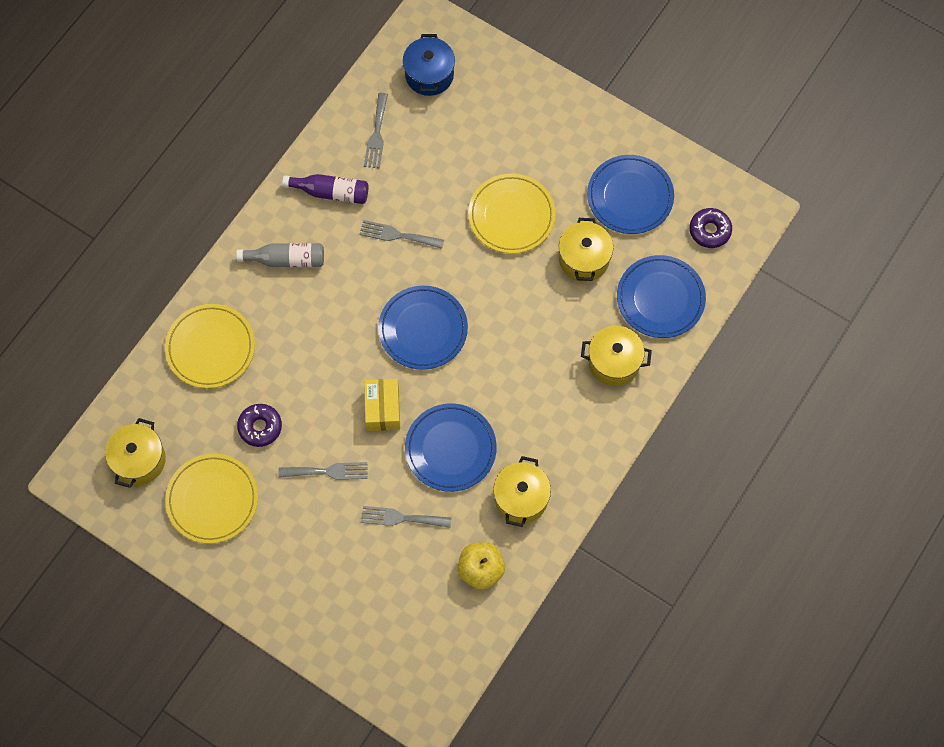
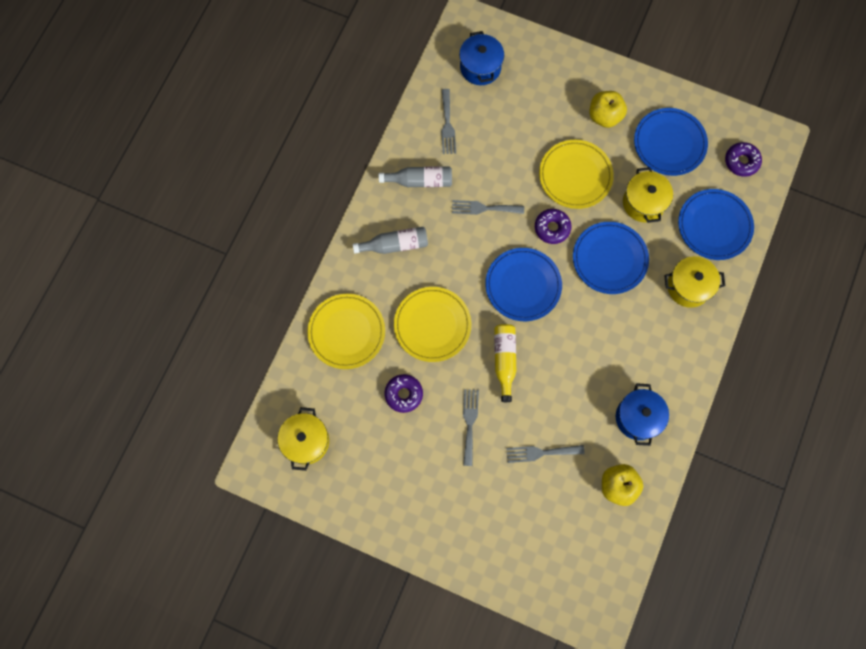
camera: 10 degrees left, 5 degrees up
yellow plate [165,454,258,544] -> yellow plate moved to [394,287,471,362]
grey fork [278,462,367,480] -> grey fork turned 75 degrees counterclockwise [463,389,479,466]
purple bottle [282,174,369,204] -> grey bottle [379,166,452,187]
yellow box [364,379,400,431] -> yellow bottle [494,324,516,402]
blue plate [405,403,497,492] -> blue plate moved to [573,222,649,294]
yellow pot [493,456,551,527] -> blue pot [616,383,669,446]
none -> purple donut [535,209,572,244]
none -> yellow apple [589,91,627,128]

